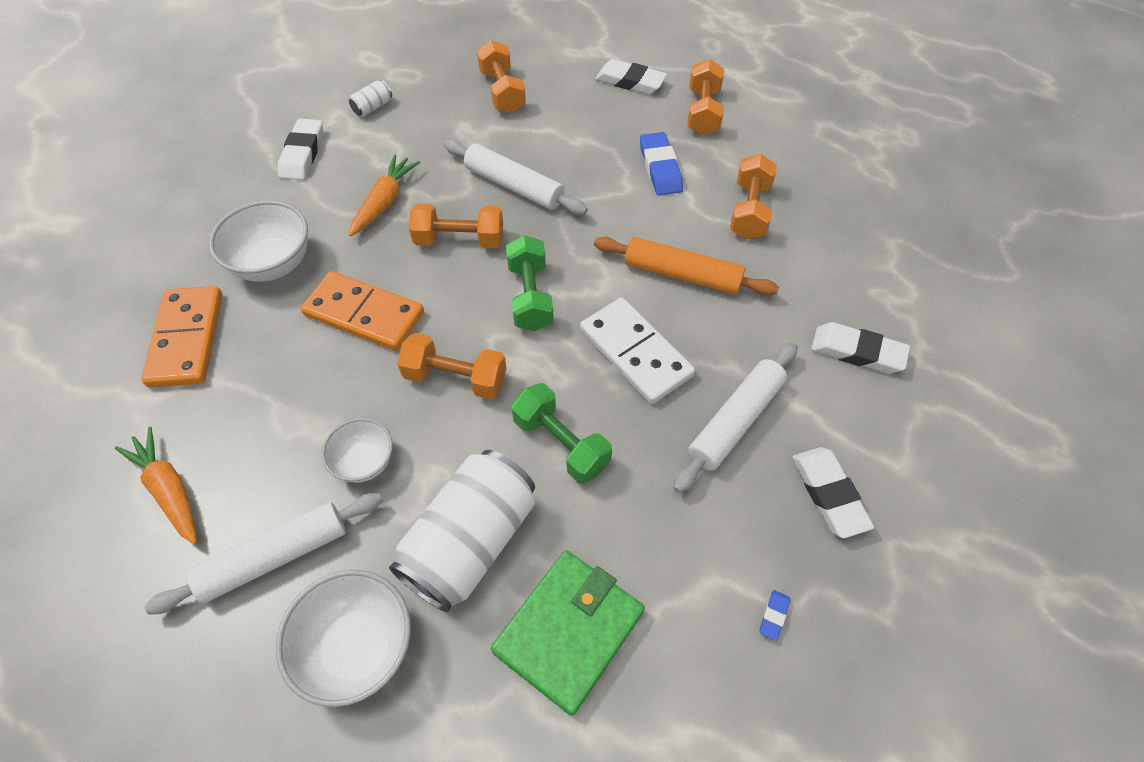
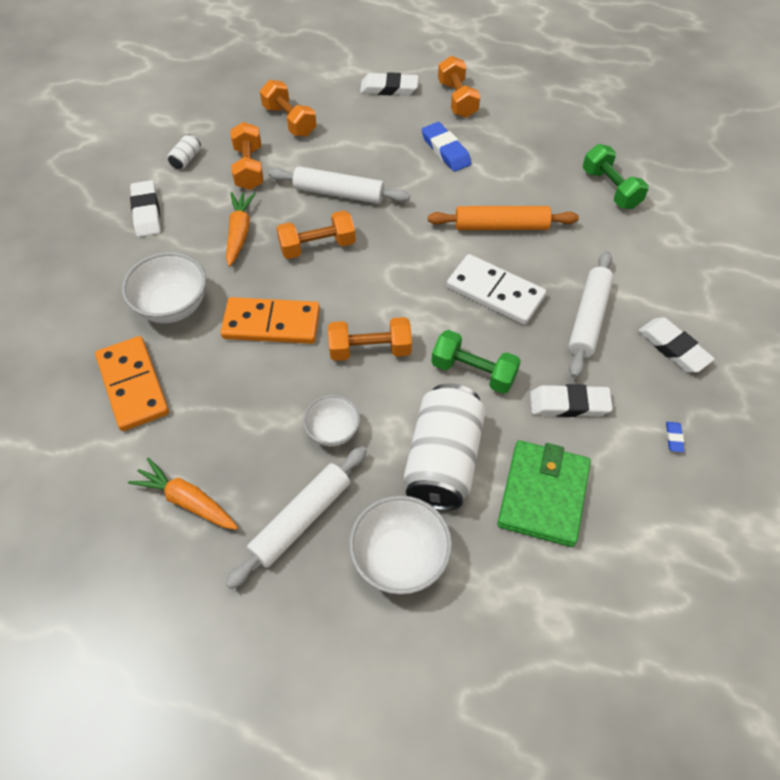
camera: 20 degrees left, 0 degrees up
green dumbbell [506,235,554,331] -> green dumbbell moved to [583,144,649,209]
orange dumbbell [730,154,777,240] -> orange dumbbell moved to [231,122,263,190]
white eraser [811,322,910,374] -> white eraser moved to [530,384,613,417]

